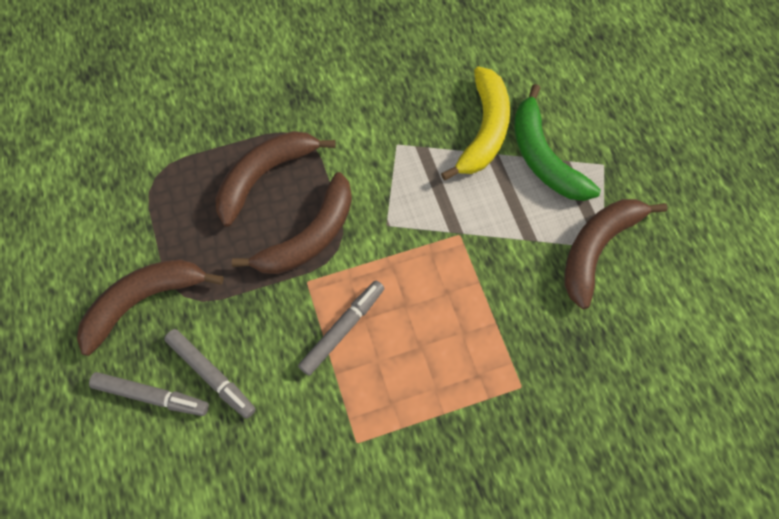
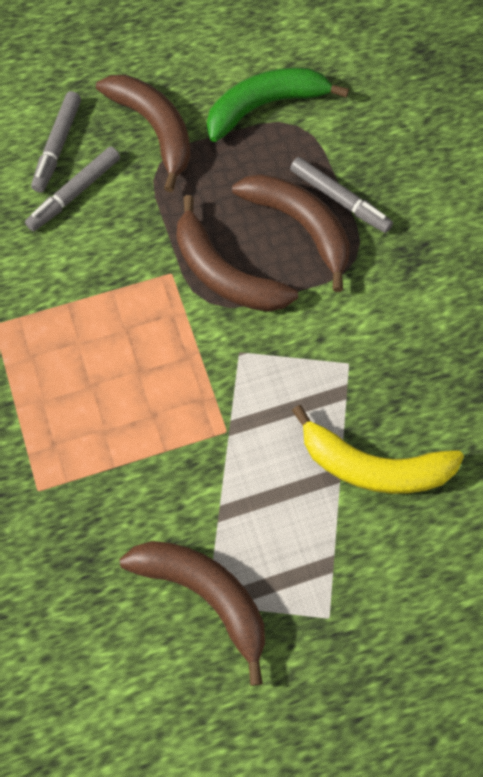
camera: 90 degrees right, 0 degrees up
grey marker [298,281,385,376] -> grey marker moved to [290,157,393,233]
green banana [514,84,601,201] -> green banana moved to [207,68,349,142]

